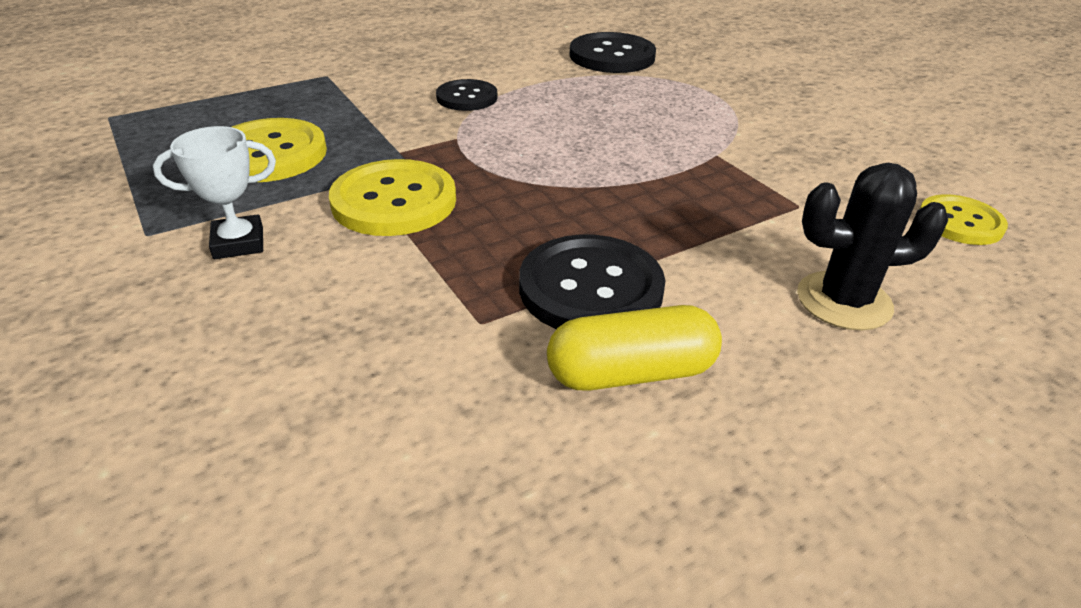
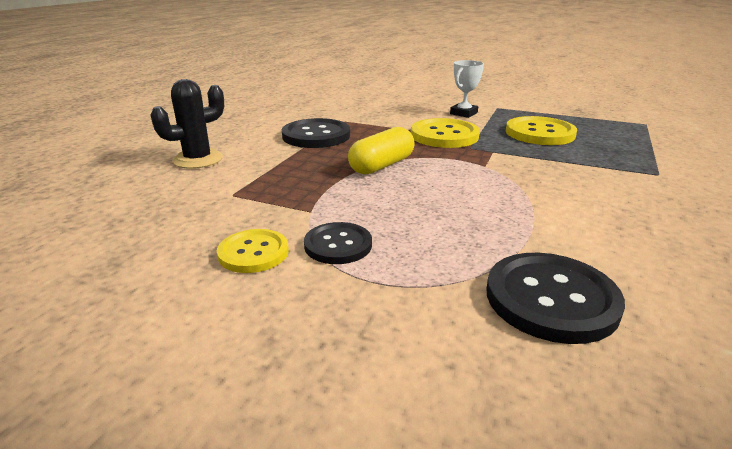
camera: 145 degrees right, 10 degrees down
black button [436,79,497,111] -> black button moved to [304,222,372,264]
yellow capsule [547,305,722,391] -> yellow capsule moved to [348,127,415,175]
yellow button [920,194,1008,245] -> yellow button moved to [217,229,289,273]

